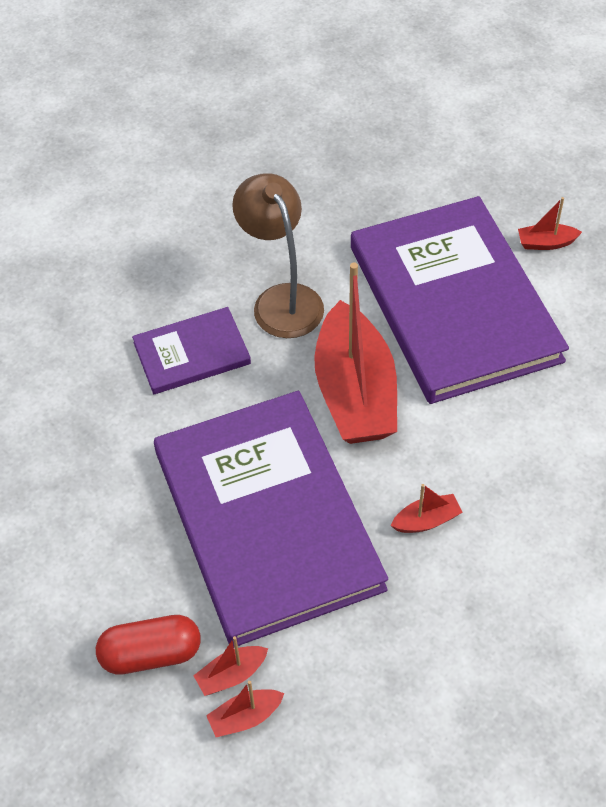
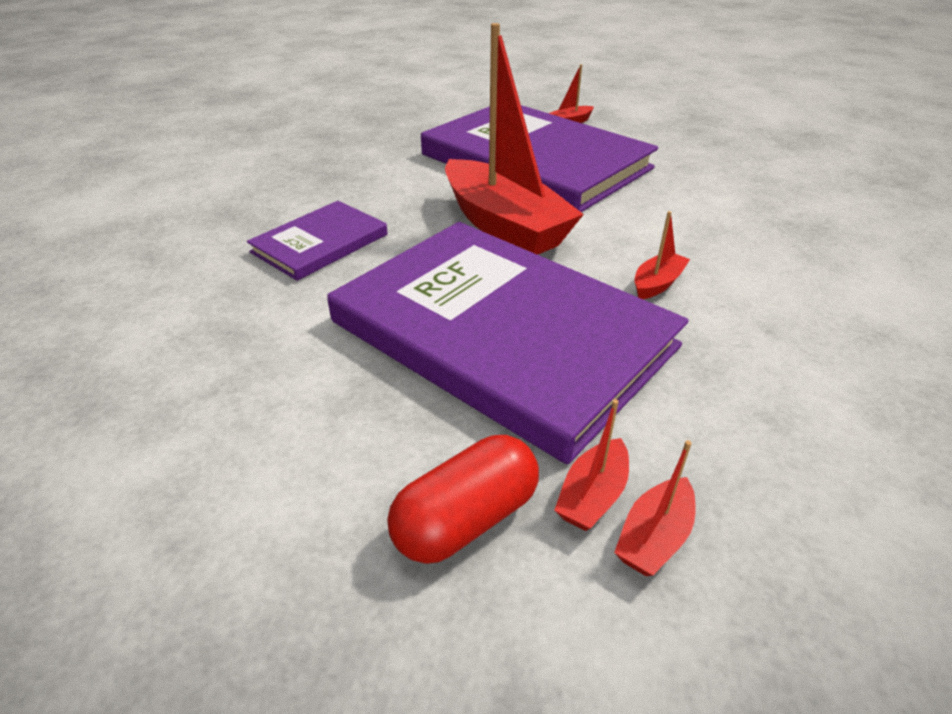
camera: 30 degrees left, 15 degrees down
brown lamp [232,173,324,338] -> none

